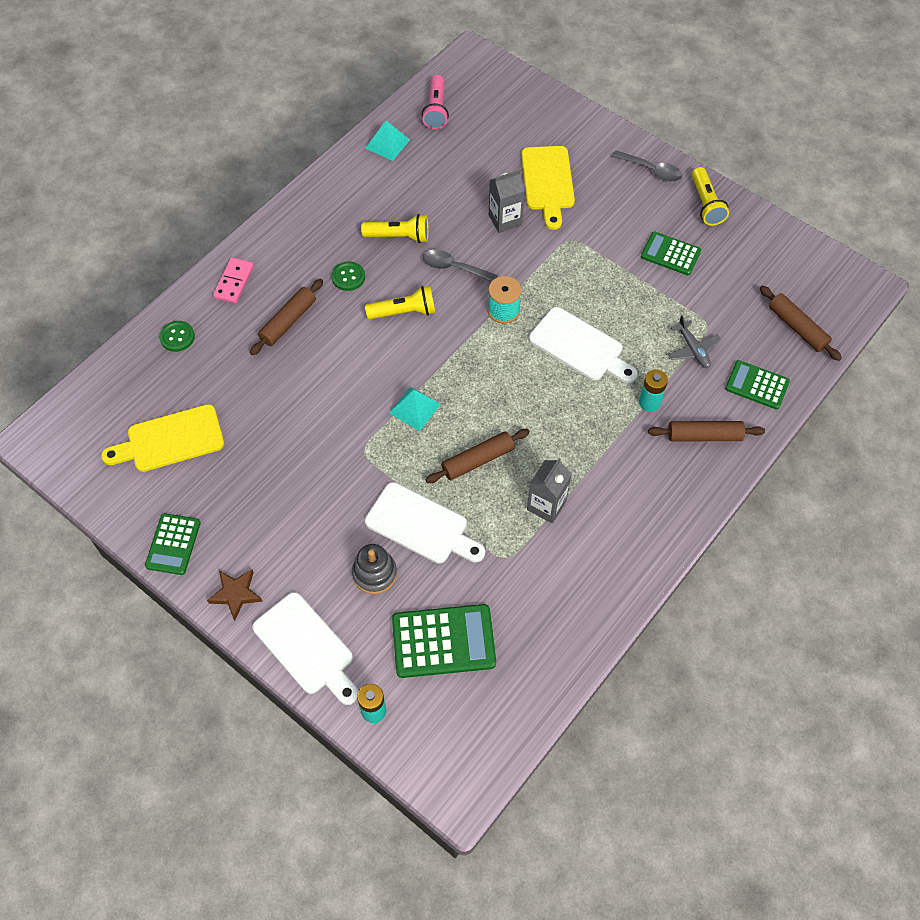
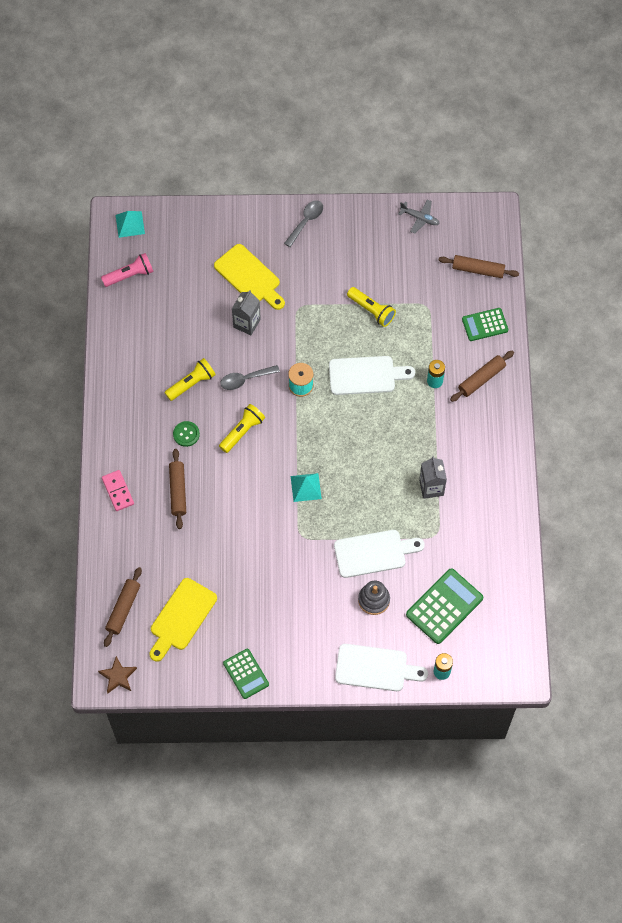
camera: 40 degrees left, 5 degrees up
green button [159,321,195,352] -> none
brown star [207,570,263,621] -> brown star moved to [98,656,137,694]
turquoise pyramid [365,121,410,161] -> turquoise pyramid moved to [116,211,145,238]
pink flashlight [422,75,449,129] -> pink flashlight turned 75 degrees counterclockwise [101,253,154,287]
brown rolling pin [425,429,530,483] -> brown rolling pin moved to [104,567,142,647]
grey spoon [612,150,682,182] -> grey spoon turned 45 degrees counterclockwise [284,200,323,247]
green calculator [641,231,701,275] -> none
grey plane [668,315,721,368] -> grey plane moved to [398,199,440,234]
yellow flashlight [692,167,729,226] -> yellow flashlight moved to [347,287,396,327]

